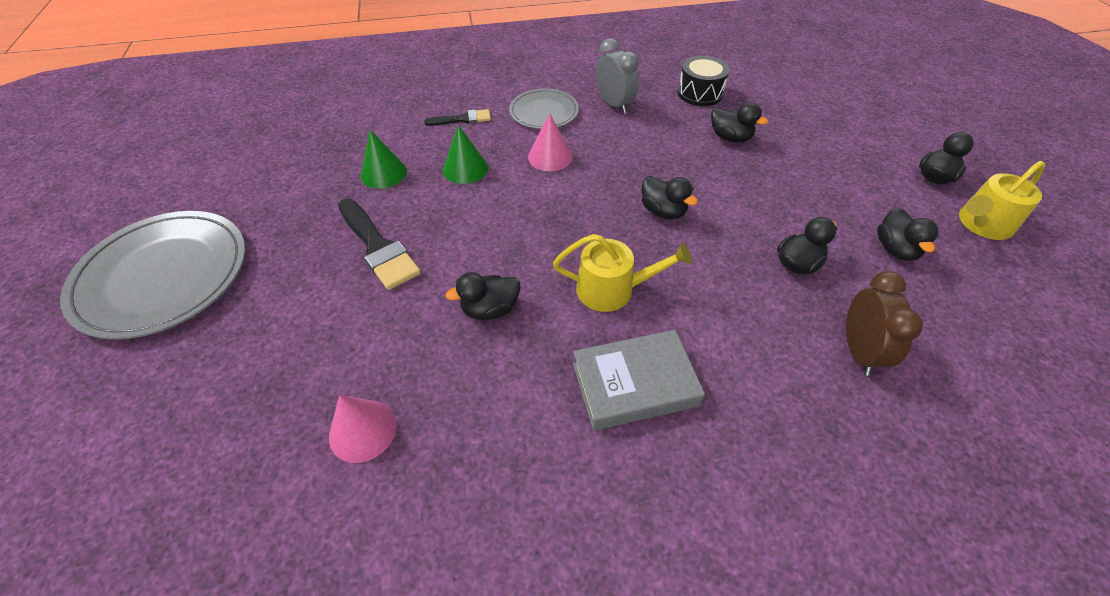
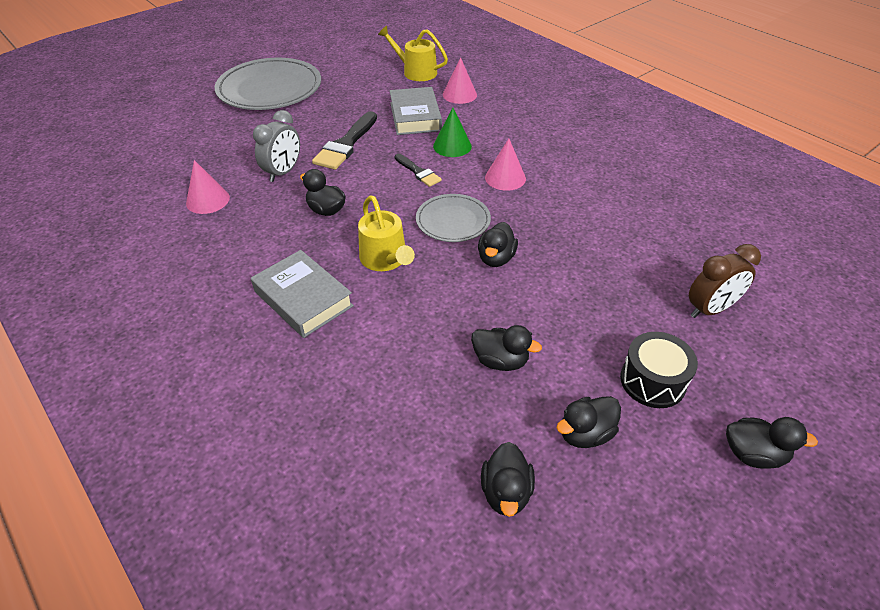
camera: 60 degrees right, 5 degrees down
green cone [361,130,407,189] -> grey book [390,87,442,135]
black brush [424,109,491,126] -> black brush moved to [395,154,442,187]
grey plate [509,88,579,129] -> grey plate moved to [416,194,491,242]
grey clock [596,38,639,114] -> grey clock moved to [253,110,300,182]
black drum [678,56,730,106] -> black drum moved to [620,332,698,408]
black duck [711,102,768,142] -> black duck moved to [481,442,535,517]
brown clock [846,271,923,376] -> brown clock moved to [689,244,761,318]
yellow watering can [959,161,1045,240] -> yellow watering can moved to [378,26,448,81]
none -> pink cone [443,57,477,104]

